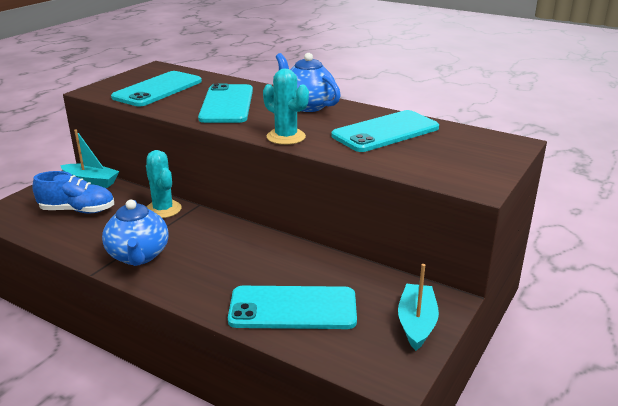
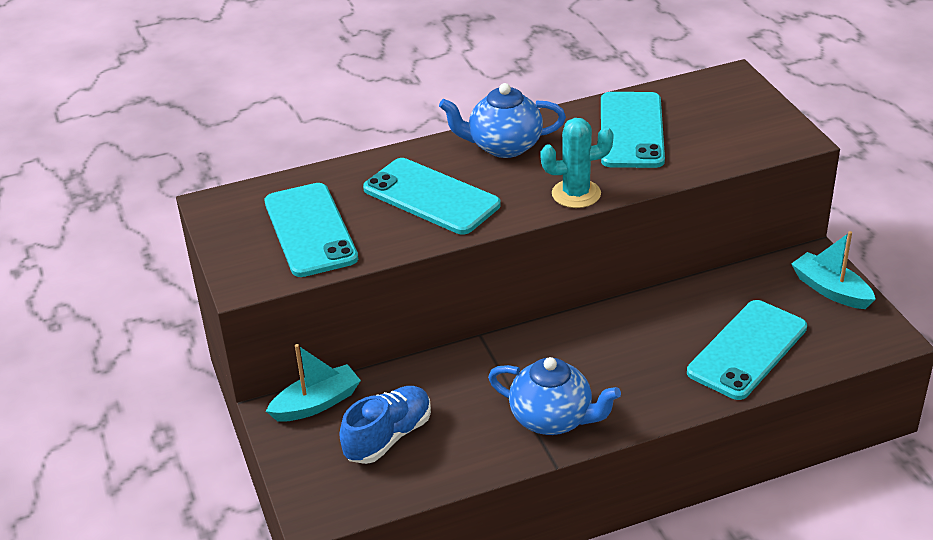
camera: 50 degrees left, 10 degrees up
turquoise cactus [146,150,181,218] -> none

